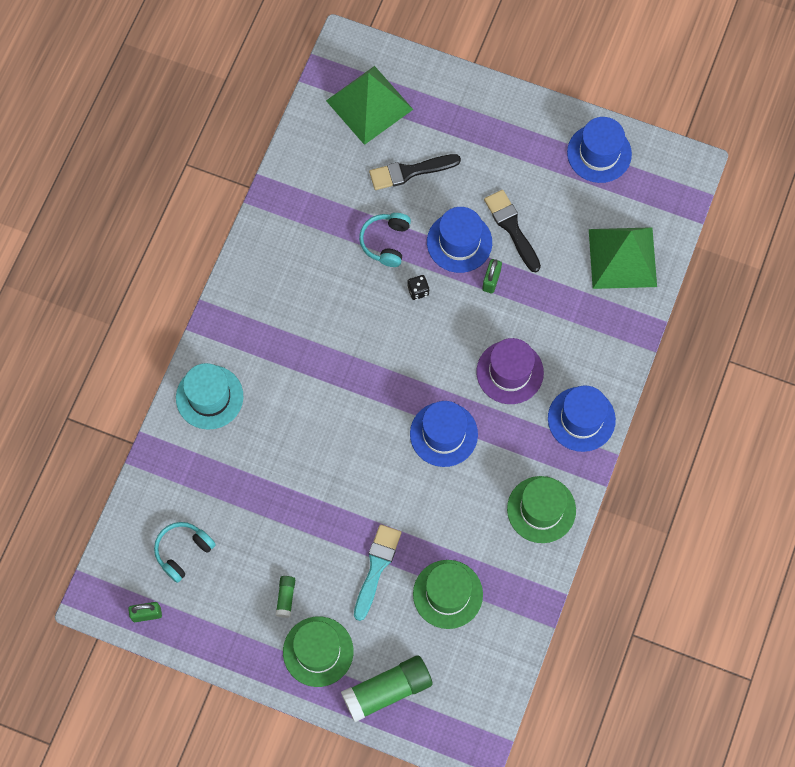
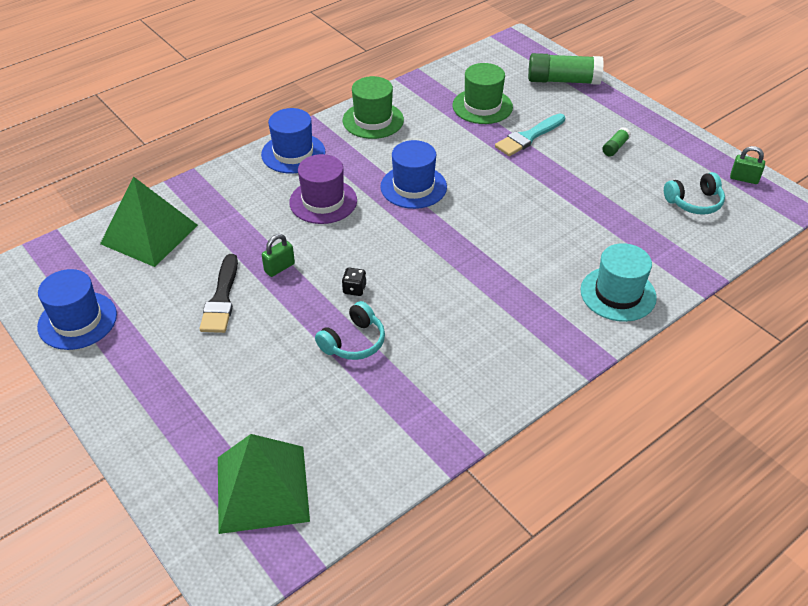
camera: 150 degrees left, 25 degrees down
green hat [283,616,353,687] -> none
black brush [369,154,461,190] -> none
blue hat [427,207,492,273] -> none

